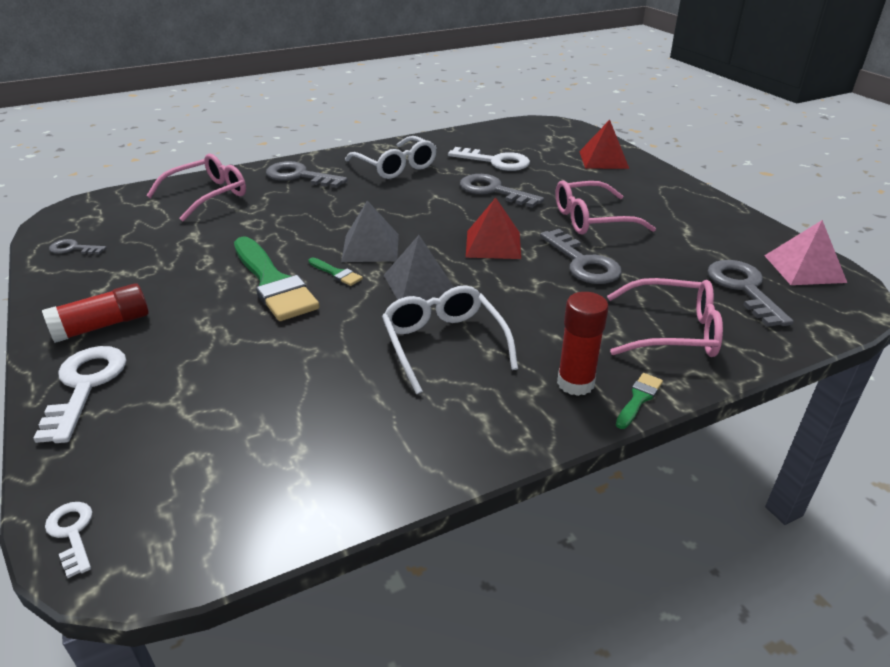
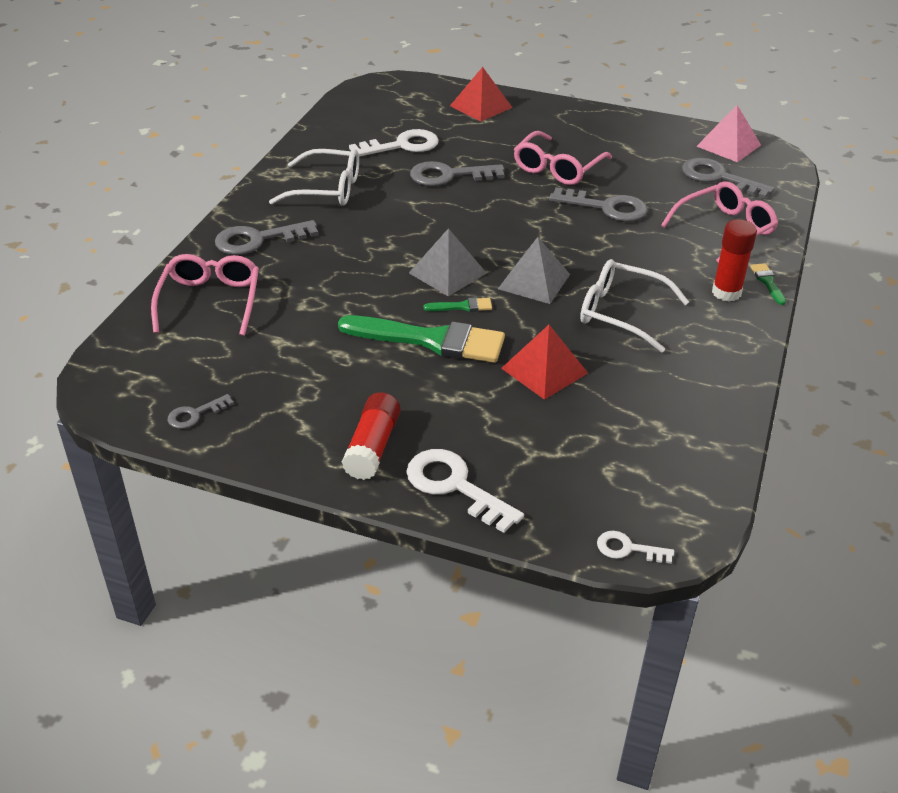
camera: 45 degrees left, 5 degrees up
red pyramid [466,198,521,259] -> red pyramid moved to [501,325,588,400]

